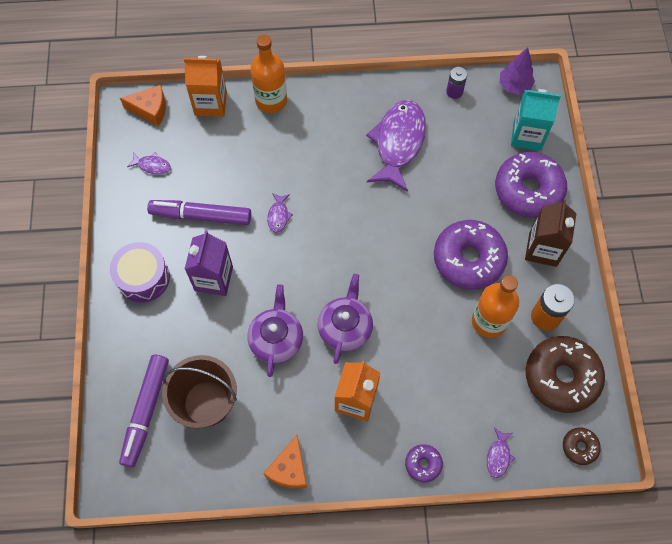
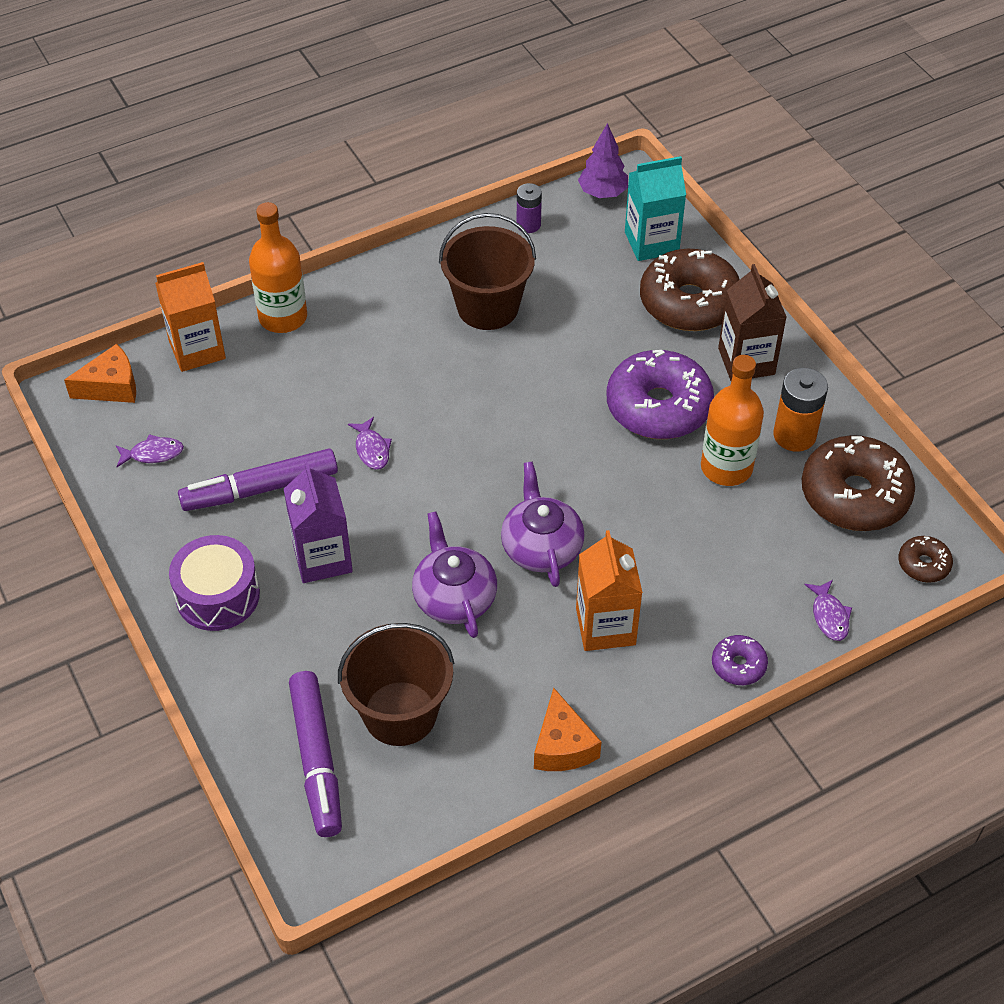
camera: 25 degrees left, 15 degrees down
purple fish [366,100,426,192] -> brown bucket [439,213,536,330]
purple donut [495,152,567,218] -> brown donut [640,249,740,331]

